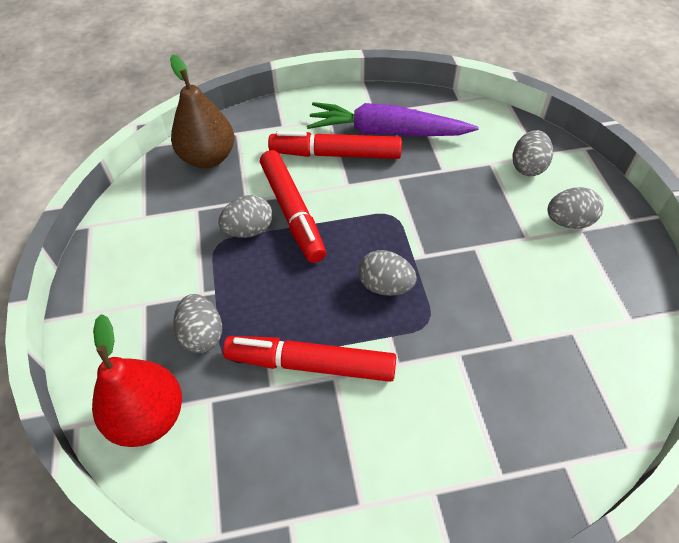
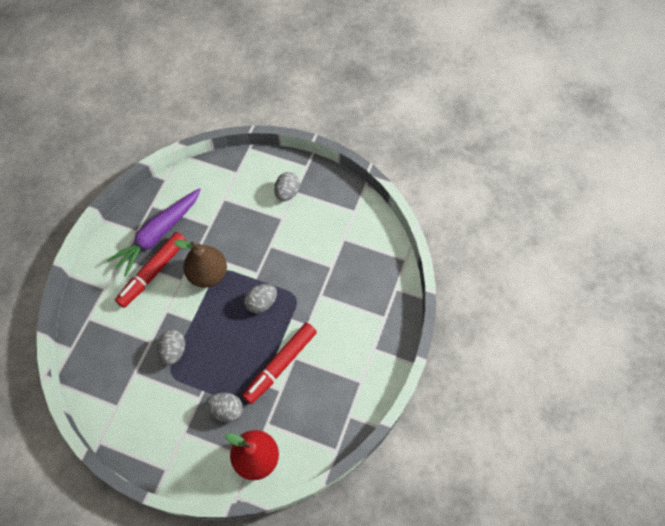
camera: 60 degrees left, 10 degrees up
brown pear [170,55,234,168] -> brown pear moved to [174,240,227,288]
red marker [260,150,326,263] -> none
grey egg [513,130,553,176] -> none

